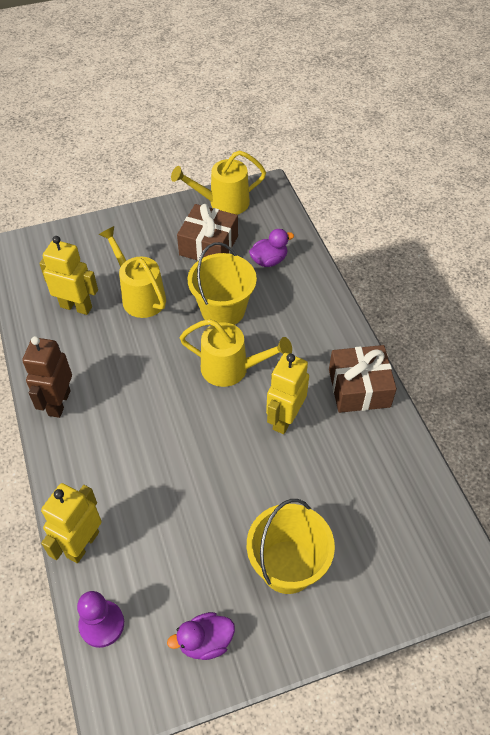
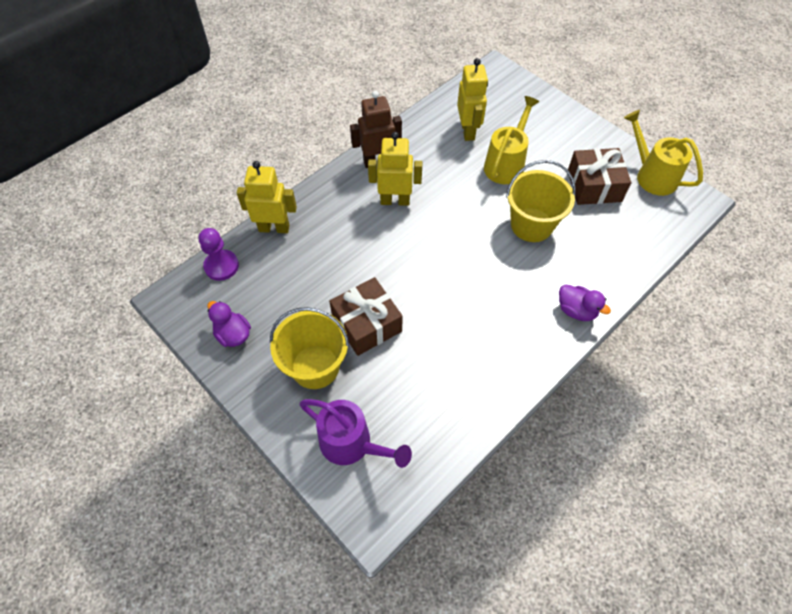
camera: 65 degrees right, 5 degrees up
yellow watering can [180,319,292,387] -> none
purple duck [249,229,294,267] -> purple duck moved to [559,285,611,321]
yellow robot [266,353,309,434] -> yellow robot moved to [368,132,422,206]
brown gift [329,345,397,413] -> brown gift moved to [329,277,403,356]
none -> purple watering can [299,399,412,468]

